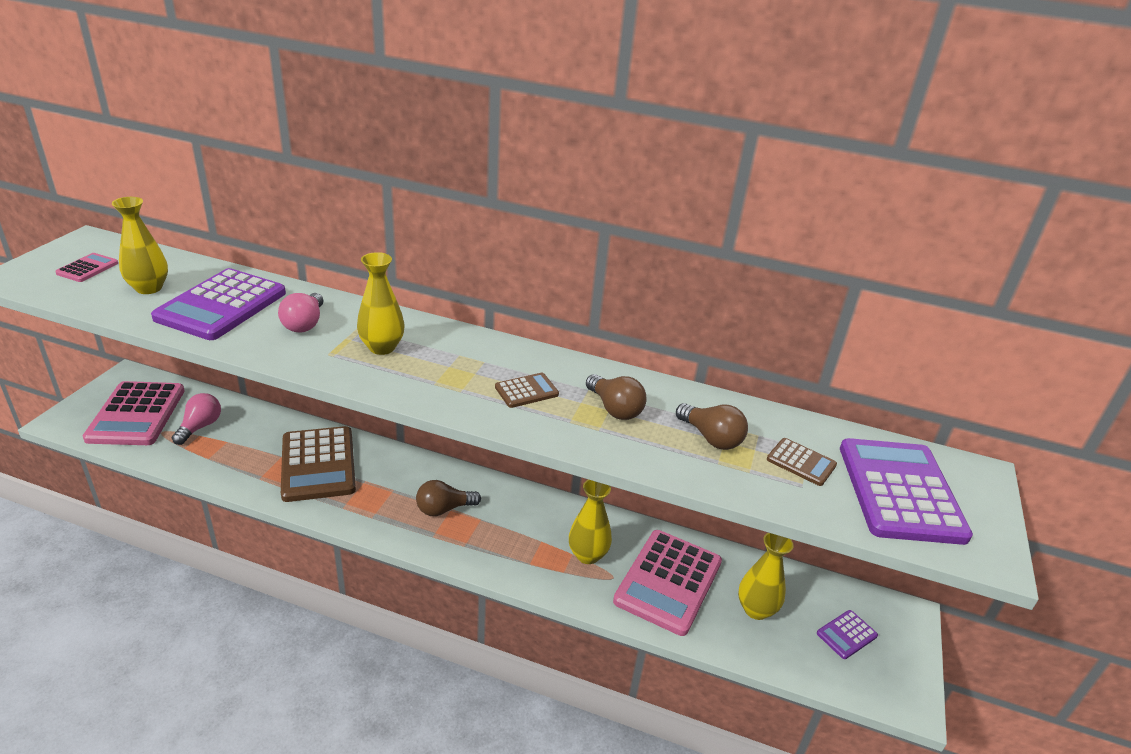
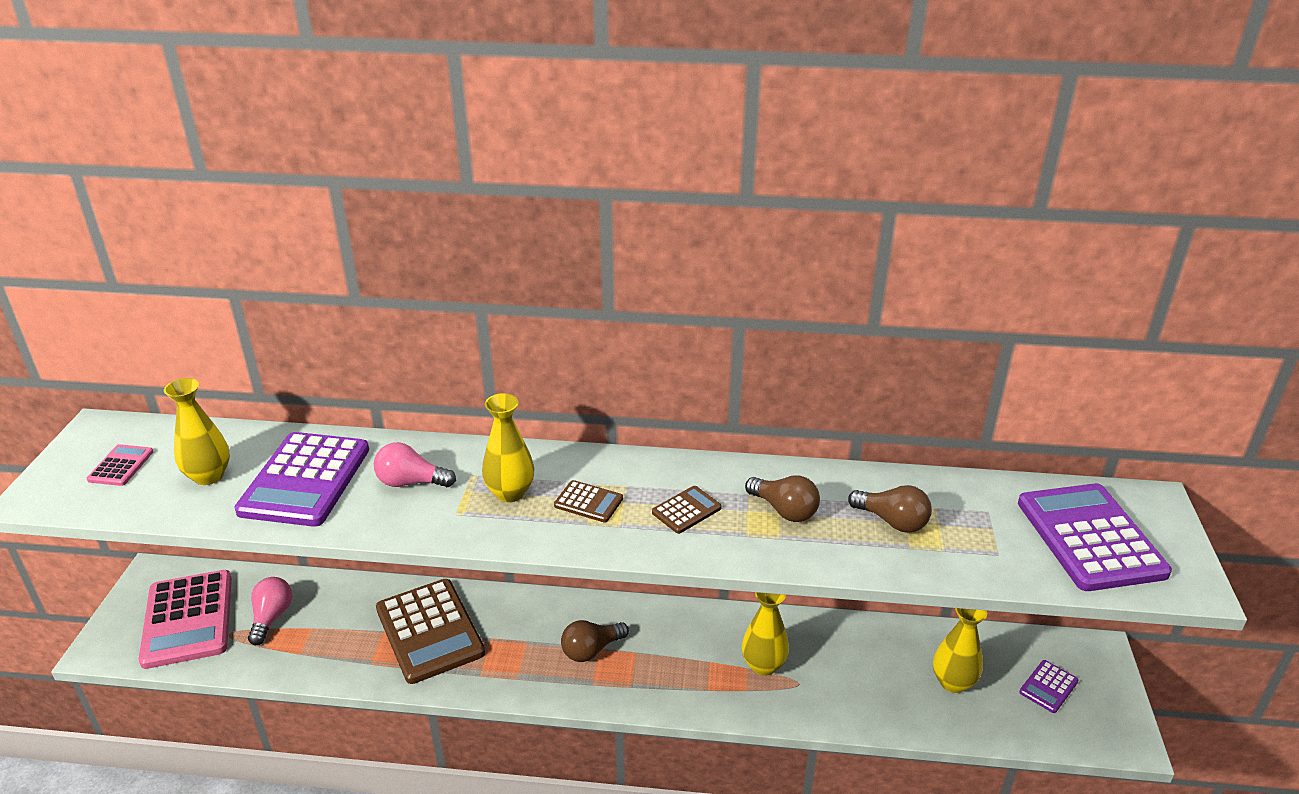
camera: 10 degrees left, 0 degrees up
pink light bulb [278,293,323,332] -> pink light bulb turned 105 degrees clockwise [374,442,456,487]
pink calculator [613,530,722,636] -> none
brown calculator [767,438,837,486] -> brown calculator moved to [554,480,623,523]

